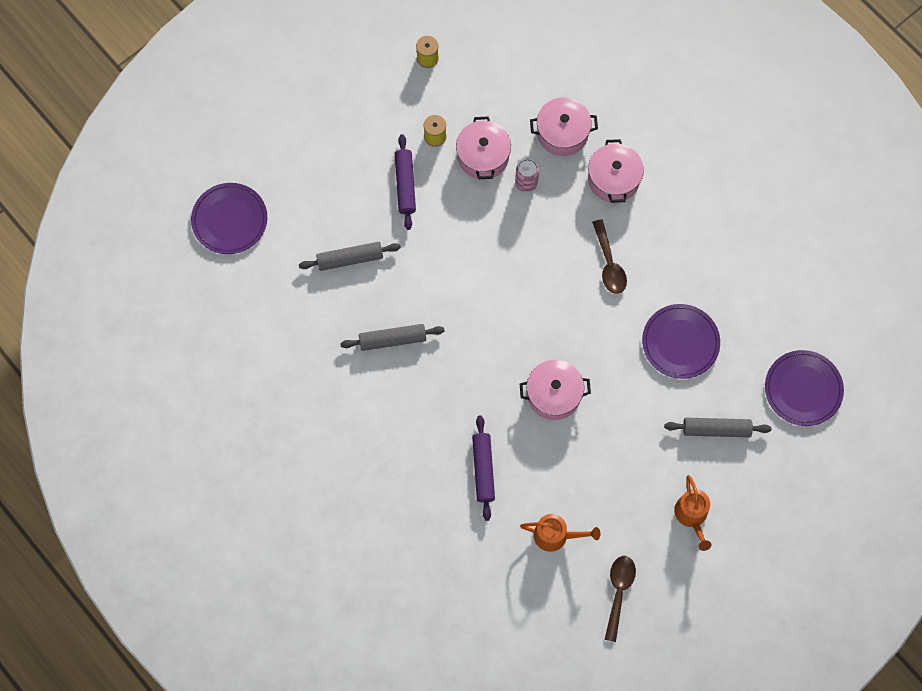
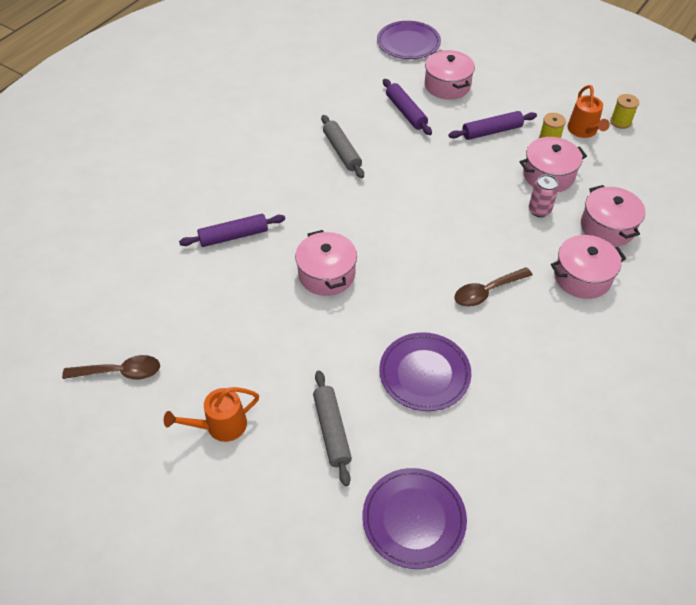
camera: 75 degrees right, 20 degrees down
grey rolling pin [299,242,401,271] -> purple rolling pin [383,79,432,135]
orange watering can [520,514,600,552] -> orange watering can moved to [568,85,610,138]
none -> pink pot [425,50,475,100]

